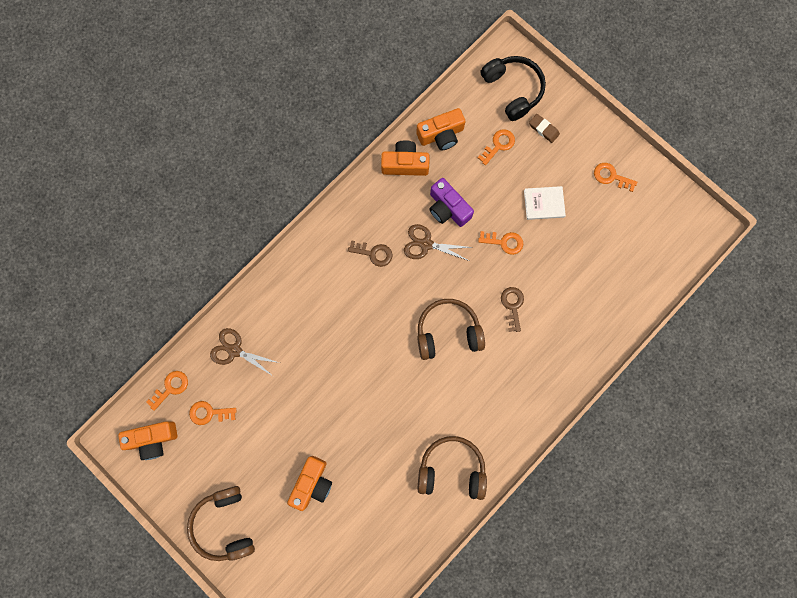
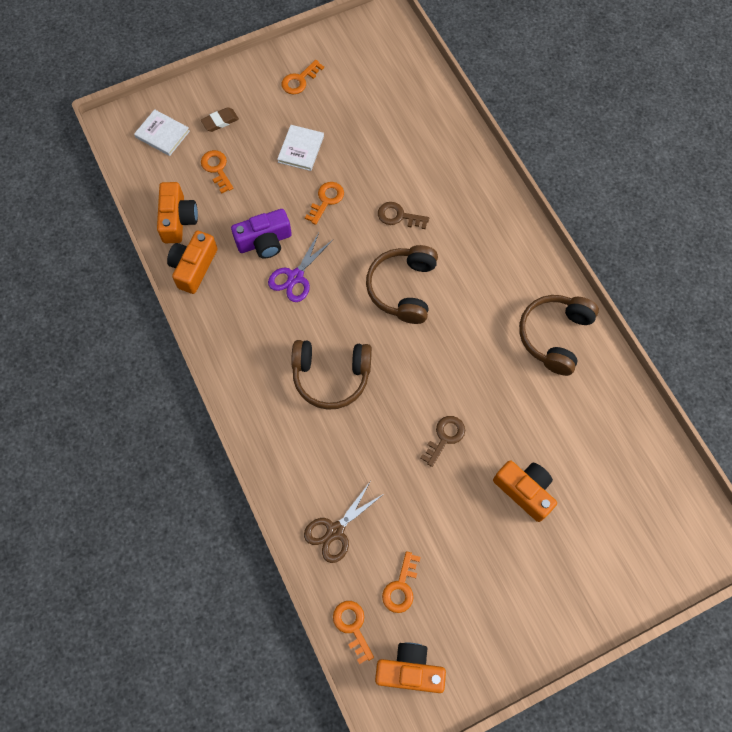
camera: 70 degrees left, 10 degrees down
orange camera [118,421,177,460] -> orange camera turned 90 degrees counterclockwise [375,642,446,693]
brown headphones [187,486,255,561] -> brown headphones moved to [291,340,372,410]
brown key [348,240,392,267] -> brown key moved to [420,416,465,467]
brown scissors [404,224,473,261] -> purple scissors [268,233,333,302]
black headphones [480,56,546,121] -> white book [134,109,190,156]

